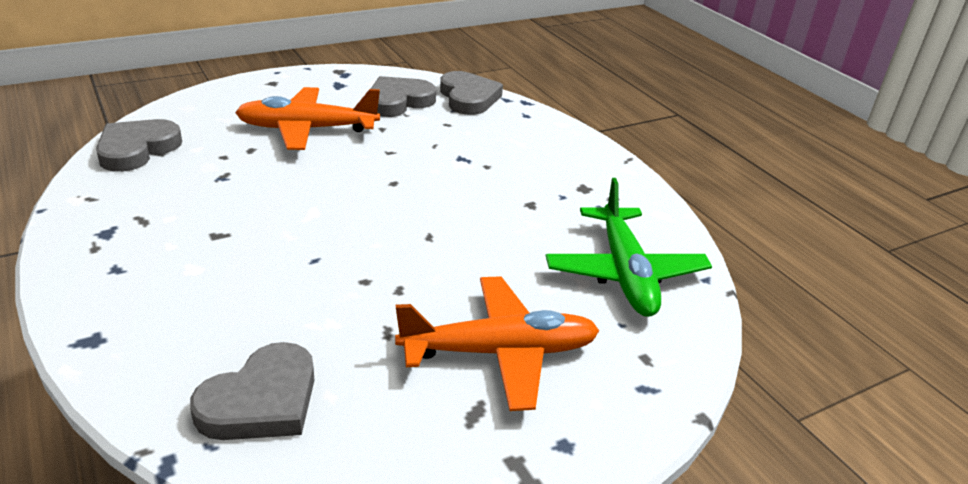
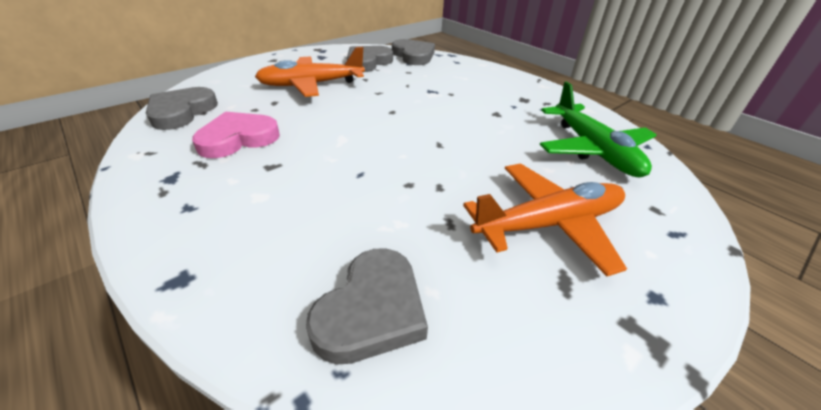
camera: 10 degrees left, 5 degrees up
none -> pink heart [192,112,280,158]

